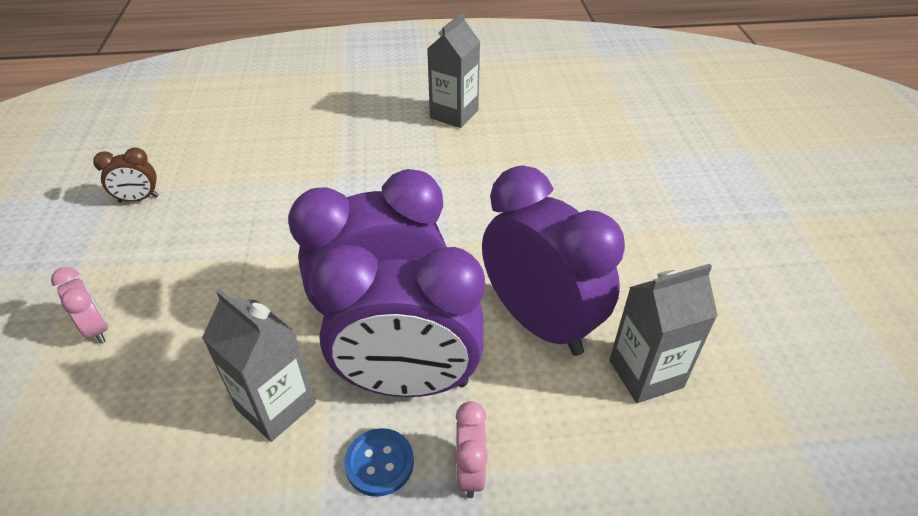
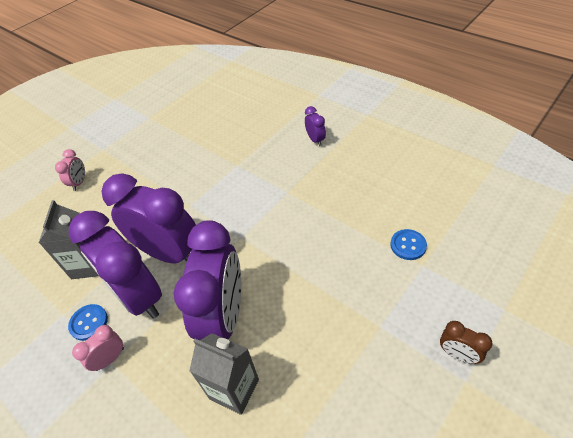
camera: 50 degrees right, 5 degrees up
brown clock [93,147,159,203] -> brown clock moved to [440,321,492,364]
grey carton [427,12,480,128] -> none
none -> purple clock [305,106,326,146]
none -> blue button [390,229,427,260]

